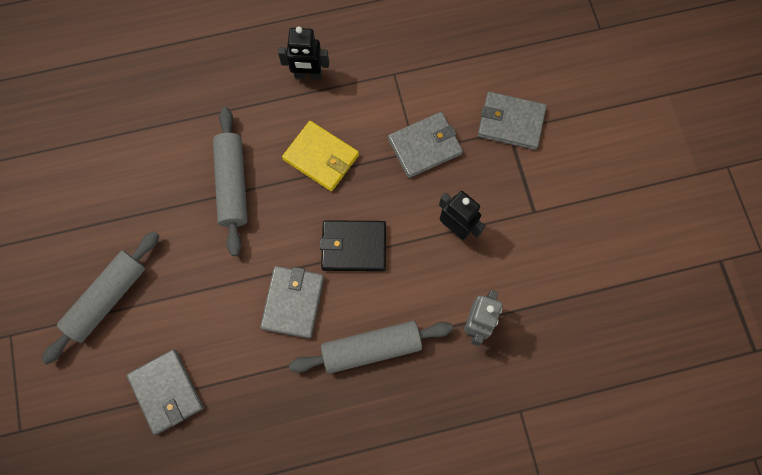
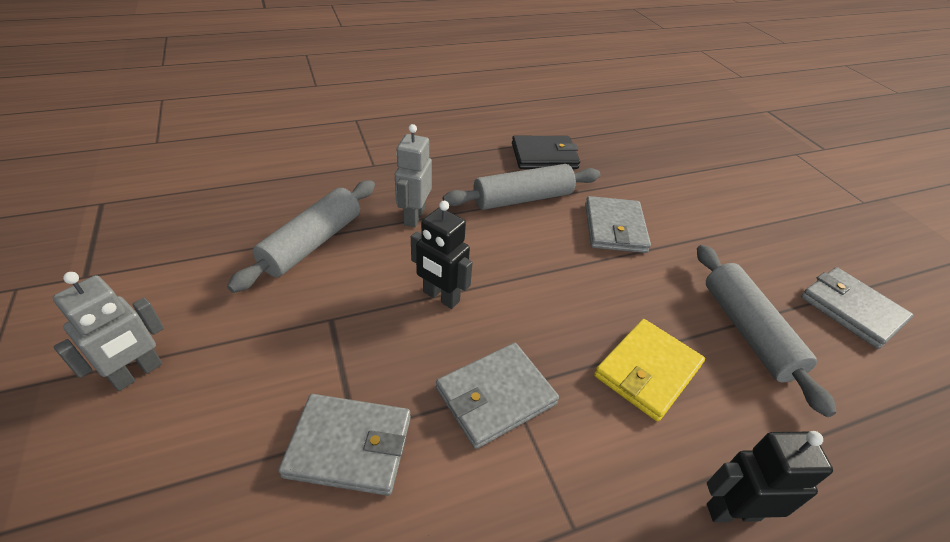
camera: 170 degrees right, 30 degrees down
grey rolling pin [41,231,159,364] -> grey rolling pin moved to [227,180,375,293]
grey wallet [126,349,204,435] -> grey wallet moved to [801,267,914,349]
yellow wallet [282,121,359,191] -> yellow wallet turned 75 degrees counterclockwise [594,319,705,422]
black wallet [320,220,386,271] -> black wallet moved to [512,136,580,169]
none -> grey robot [53,272,164,391]

